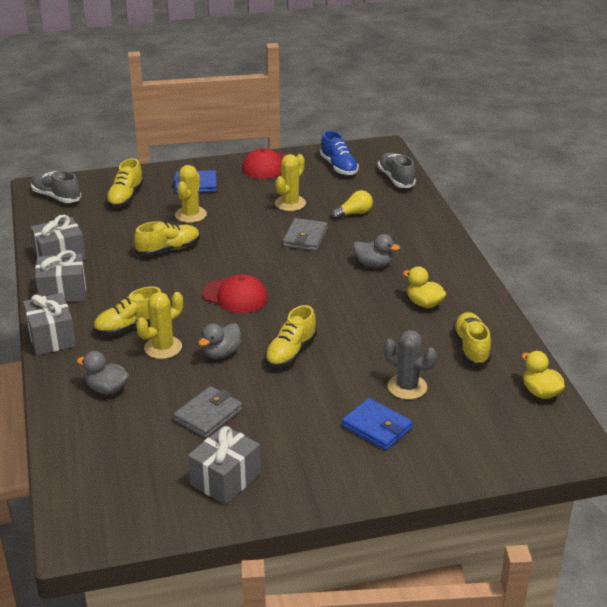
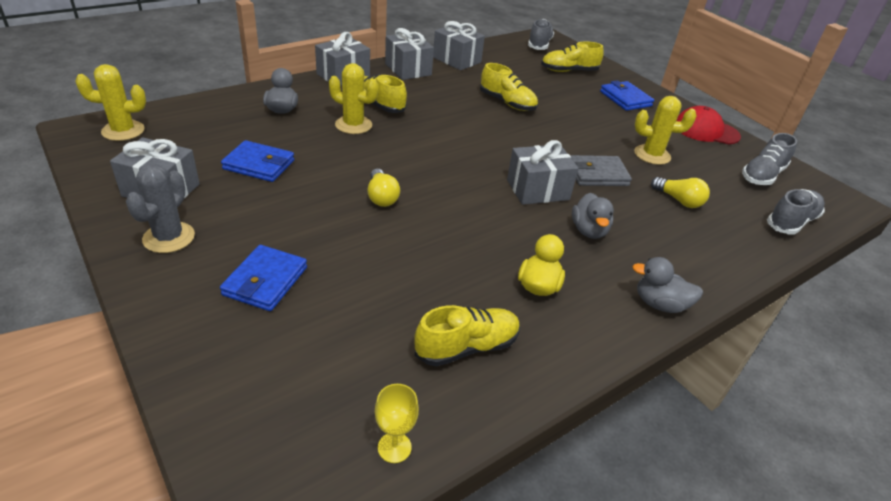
camera: 65 degrees right, 5 degrees up
grey wallet [173,386,242,438] -> blue wallet [221,140,294,182]
yellow cactus [175,165,207,223] -> yellow cactus moved to [75,64,146,141]
grey duck [199,323,241,359] -> grey duck moved to [632,257,703,313]
red cap [202,274,268,313] -> none
yellow shoe [265,305,317,368] -> yellow light bulb [367,169,400,207]
blue shoe [320,130,359,175] -> grey shoe [742,133,797,185]
grey cactus [384,330,437,400] -> grey cactus moved to [126,164,195,253]
yellow duck [522,351,565,399] -> yellow goblet [375,384,419,463]
none -> grey gift [507,140,578,205]

